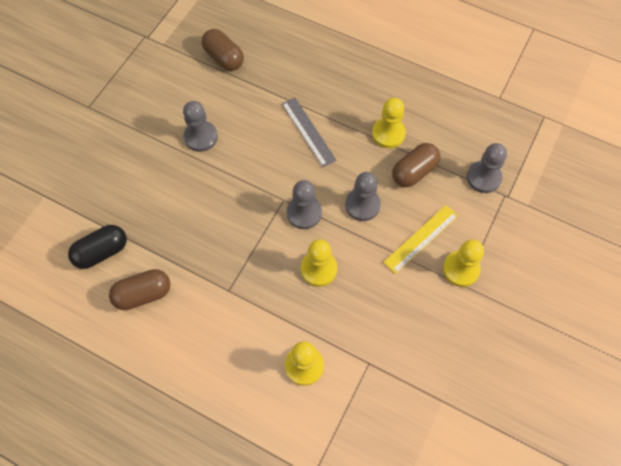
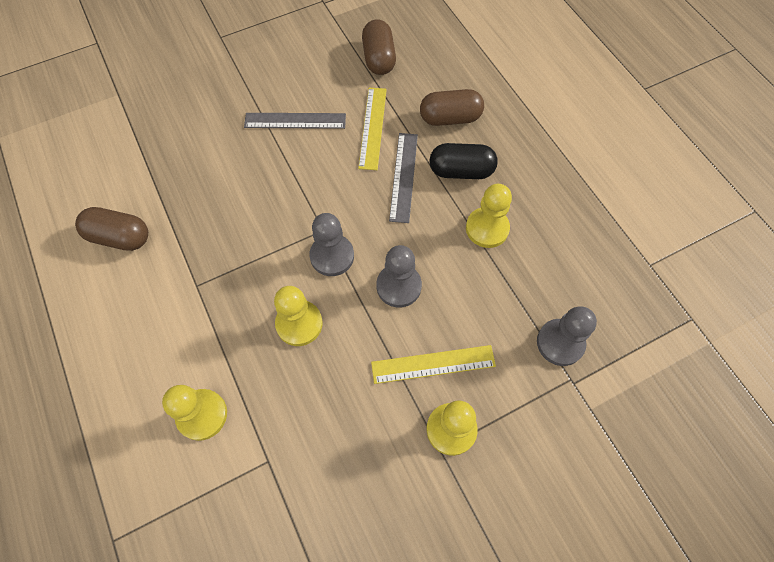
camera: 35 degrees right, 0 degrees up
black capsule [68,225,127,269] -> black capsule moved to [429,143,498,179]
grey pawn [183,101,218,152] -> grey ruler [244,113,346,129]
brown capsule [392,143,440,187] -> brown capsule moved to [420,89,484,126]
none -> yellow ruler [358,88,387,170]

